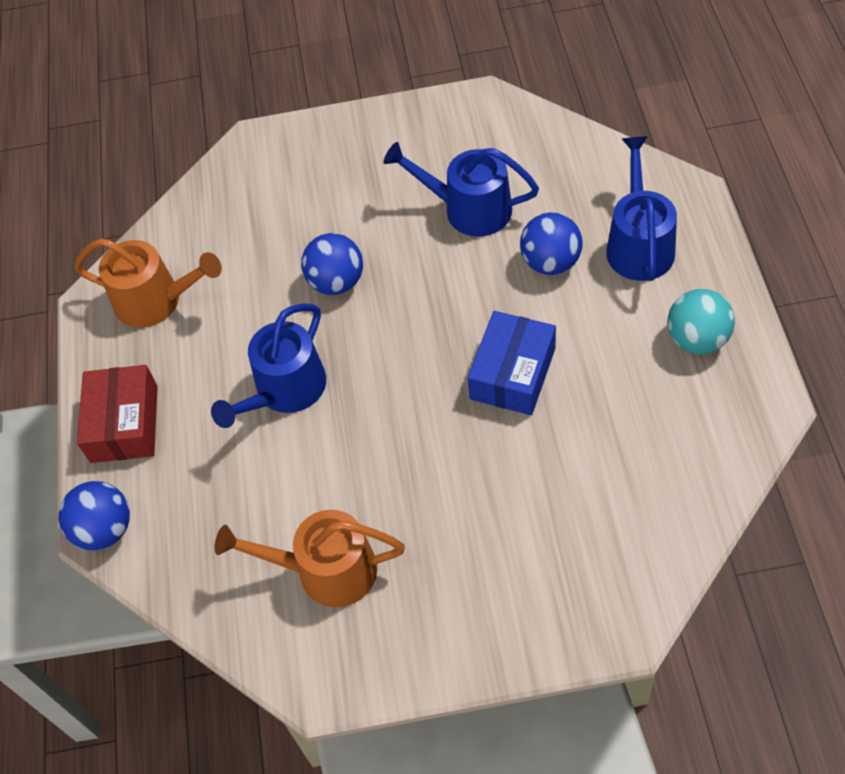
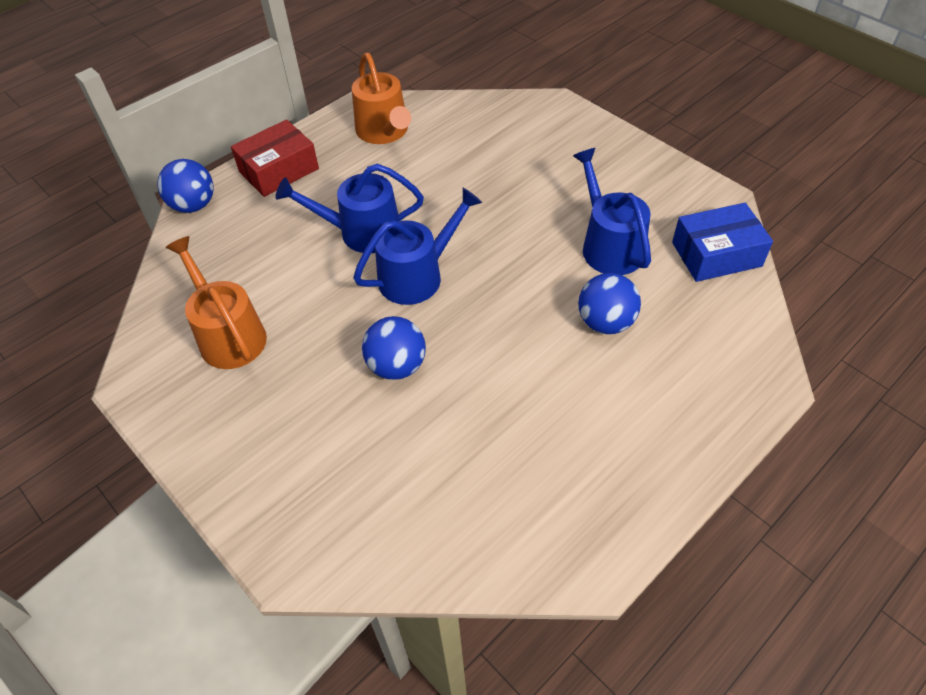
camera: 50 degrees right, 5 degrees down
blue ball [301,233,363,295] -> blue ball moved to [362,316,426,380]
blue box [468,311,556,415] -> blue box moved to [672,203,773,282]
blue watering can [606,136,677,281] -> blue watering can moved to [353,188,482,305]
turquoise ball [668,289,735,354] -> none

